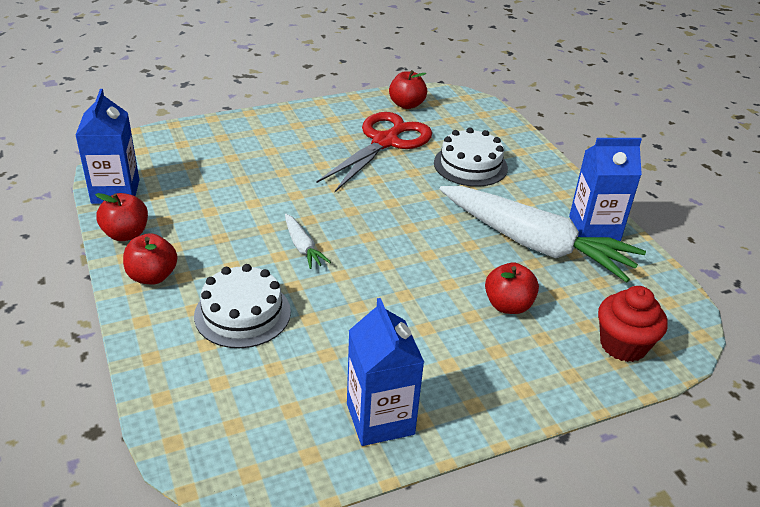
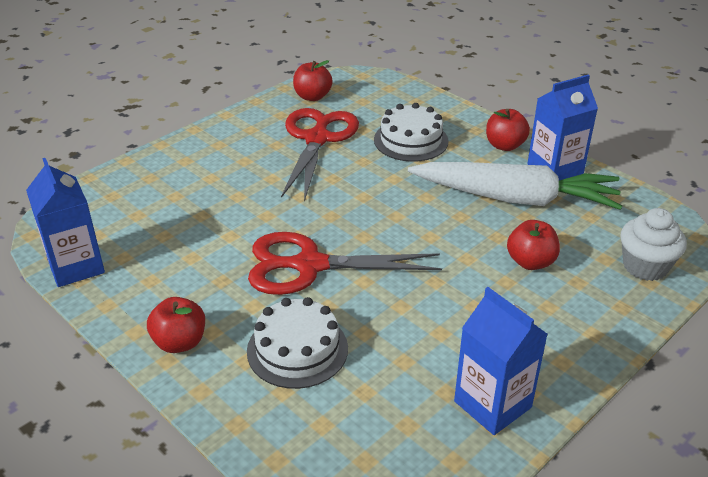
camera: 20 degrees left, 0 degrees up
red apple [95,193,148,241] -> red apple moved to [486,109,530,151]
white carrot [285,214,331,269] -> red scissors [248,232,442,295]
red cupcake [598,286,668,362] -> white cupcake [620,208,687,281]

